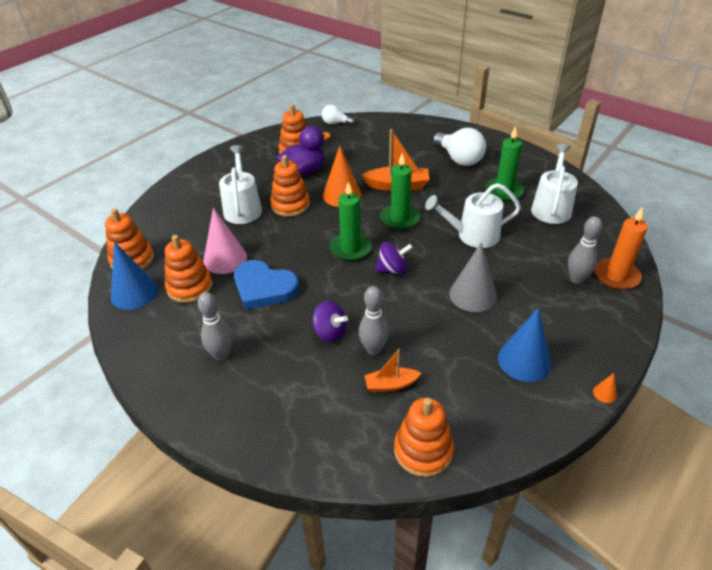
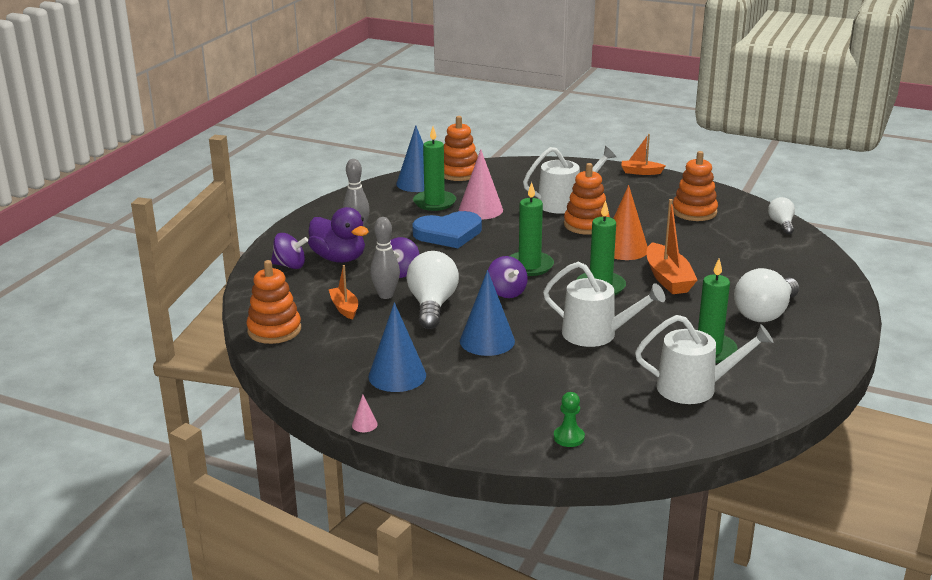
camera: 75 degrees right, 15 degrees down
orange stacking toy [165,235,212,303] -> green candle [413,126,456,211]
blue heart [234,260,299,310] -> blue heart turned 120 degrees counterclockwise [412,211,482,248]
purple duck [277,126,331,176] -> purple duck moved to [308,207,369,263]
white watering can [425,183,521,248] -> white watering can turned 135 degrees clockwise [543,262,665,347]
grey cone [449,242,497,312] -> blue cone [460,270,515,356]
grey bowling pin [568,216,602,284] -> none
orange cone [593,373,617,403] -> pink cone [352,395,378,432]
orange candle [594,207,648,290] -> green pawn [554,392,585,447]
none -> purple spinning top [271,233,308,269]
none -> white light bulb [406,251,459,329]
none -> orange boat [621,134,665,175]

